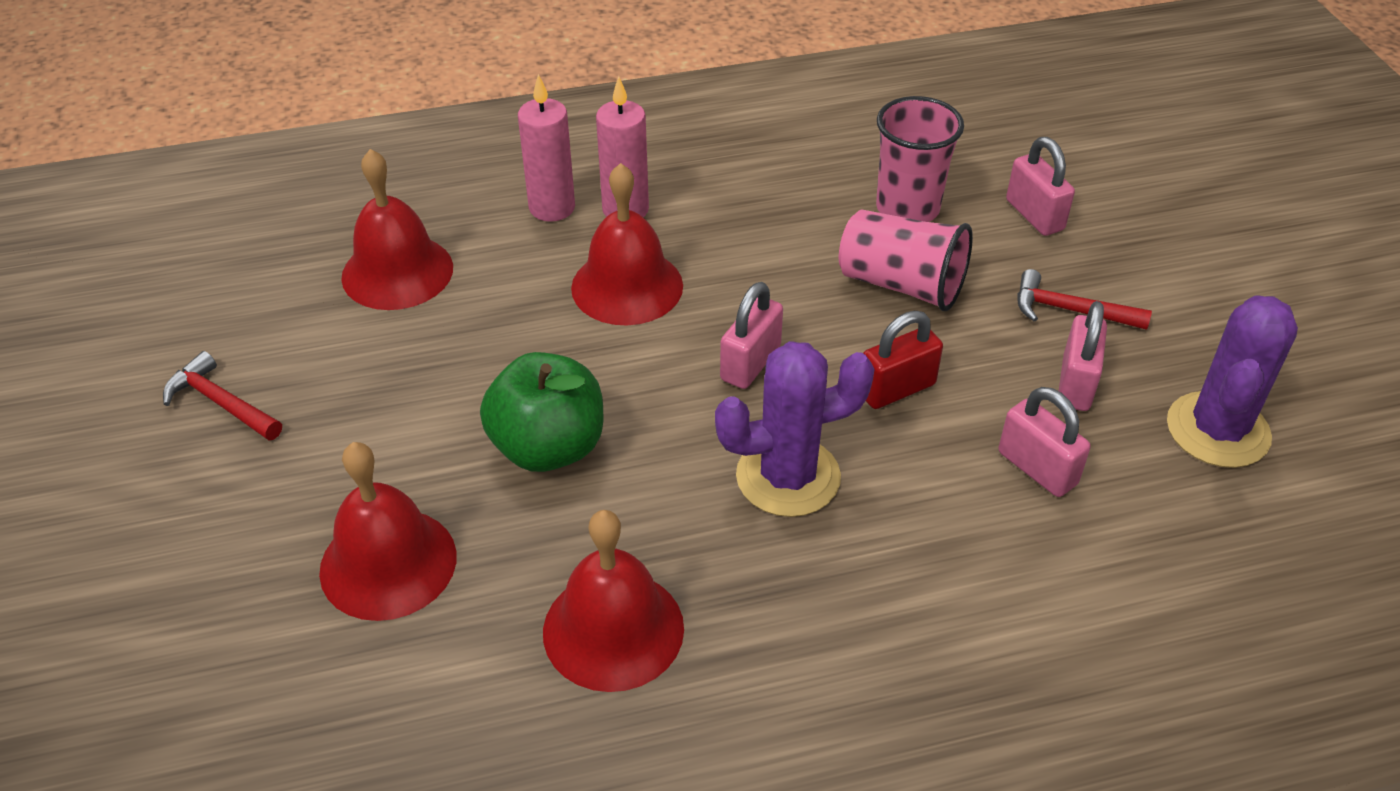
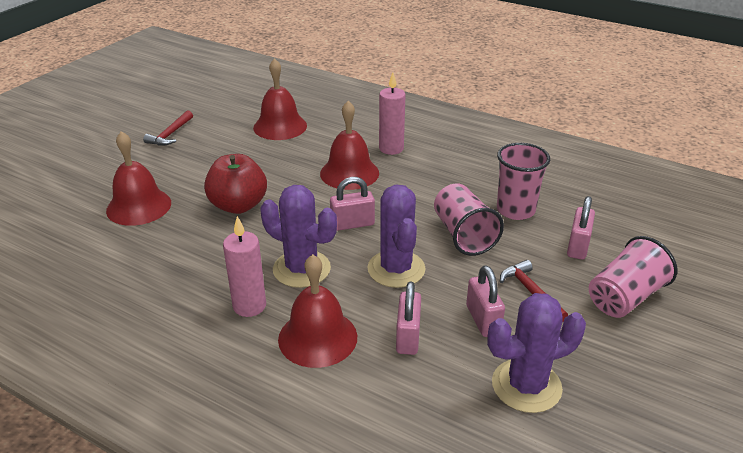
camera: 45 degrees right, 10 degrees down
red hammer [163,351,282,440] -> red hammer turned 150 degrees counterclockwise [143,110,193,146]
green apple [480,352,603,472] -> red apple [204,154,267,214]
pink candle [518,74,575,222] -> pink candle moved to [223,216,266,317]
red bell [543,510,684,692] -> red bell moved to [278,254,357,368]
red padlock [863,311,943,409] -> purple cactus [368,185,426,288]
pink padlock [1059,301,1107,411] -> pink padlock turned 75 degrees counterclockwise [466,265,505,337]
none -> pink cup [589,236,677,318]

